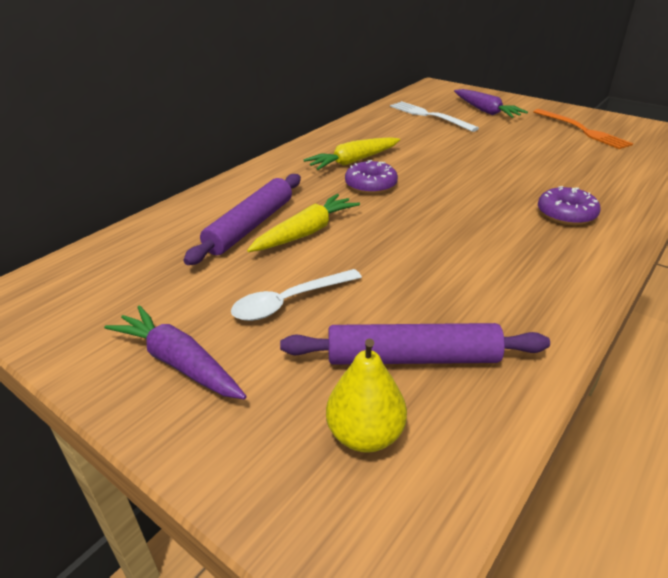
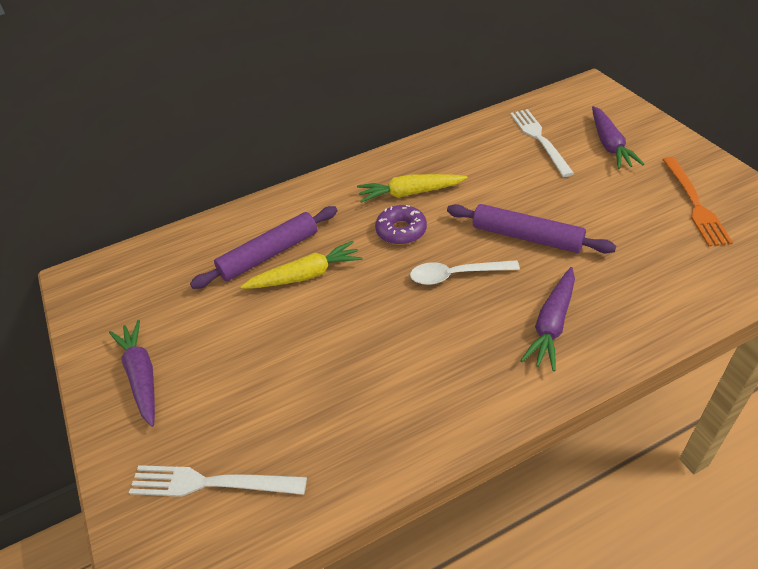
camera: 30 degrees right, 10 degrees up
white spoon [231,269,362,321] -> white spoon moved to [410,260,520,285]
purple rolling pin [280,323,550,365] -> purple rolling pin moved to [447,204,616,254]
yellow pear [326,339,407,453] -> white fork [129,465,307,497]
purple donut [538,186,601,225] -> purple carrot [520,267,575,371]

